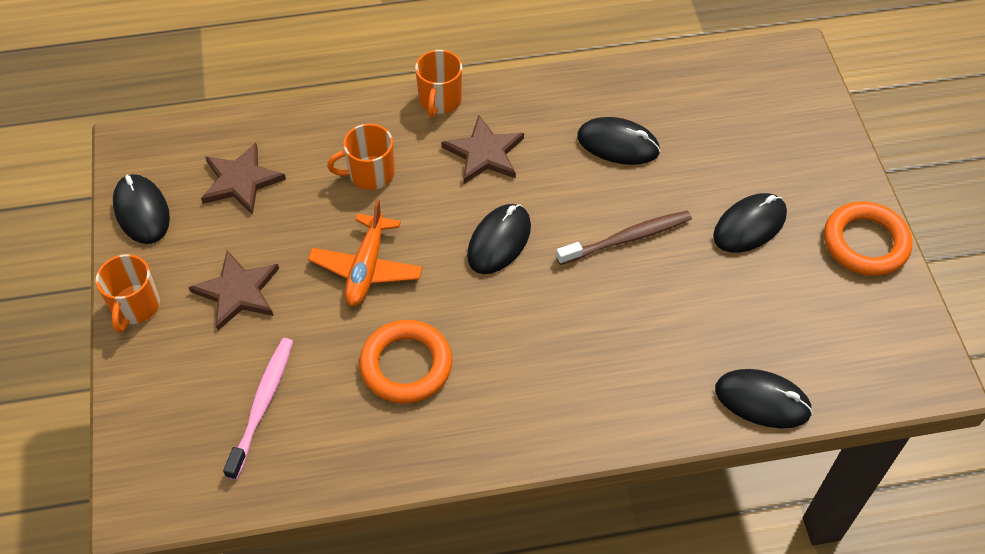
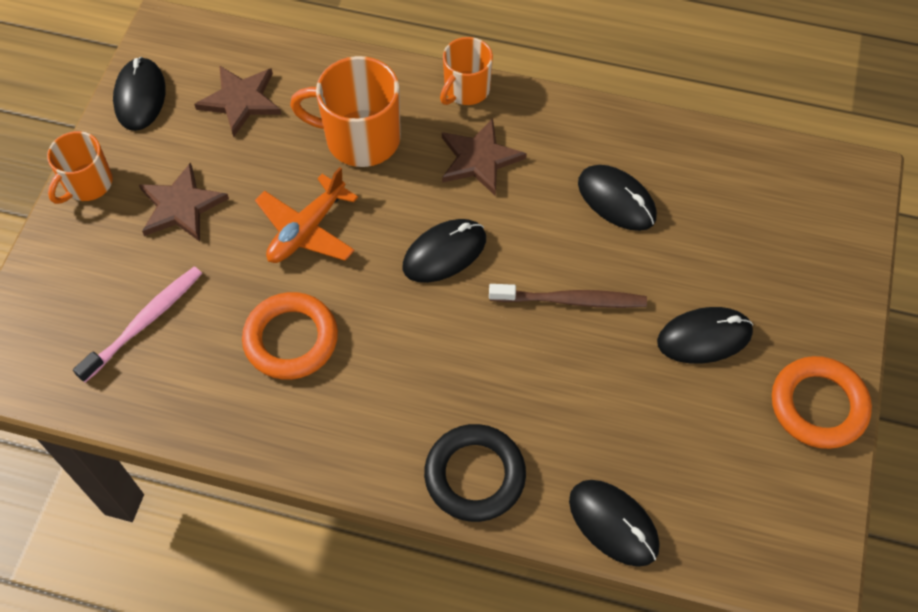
camera: 25 degrees right, 5 degrees up
orange mug [327,124,395,190] -> orange mug [290,56,401,167], size x1.58
none -> black ring [424,424,526,522]

